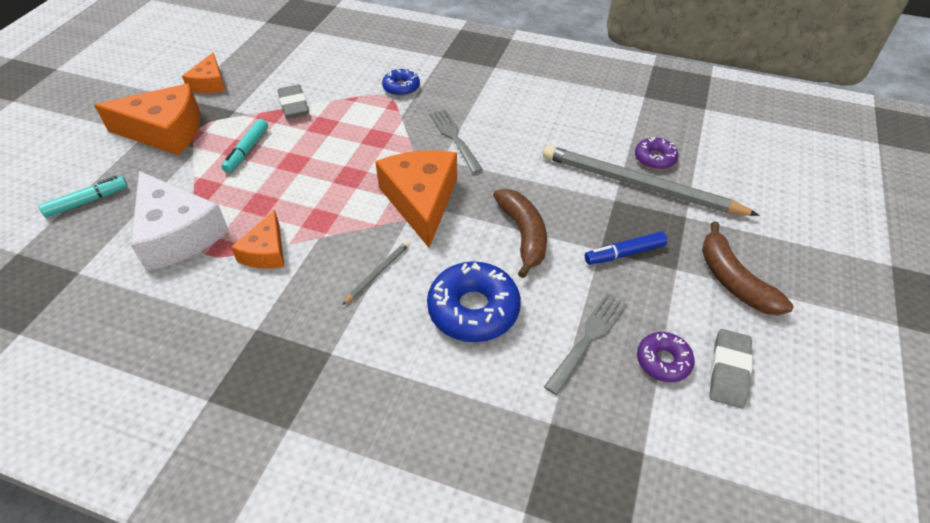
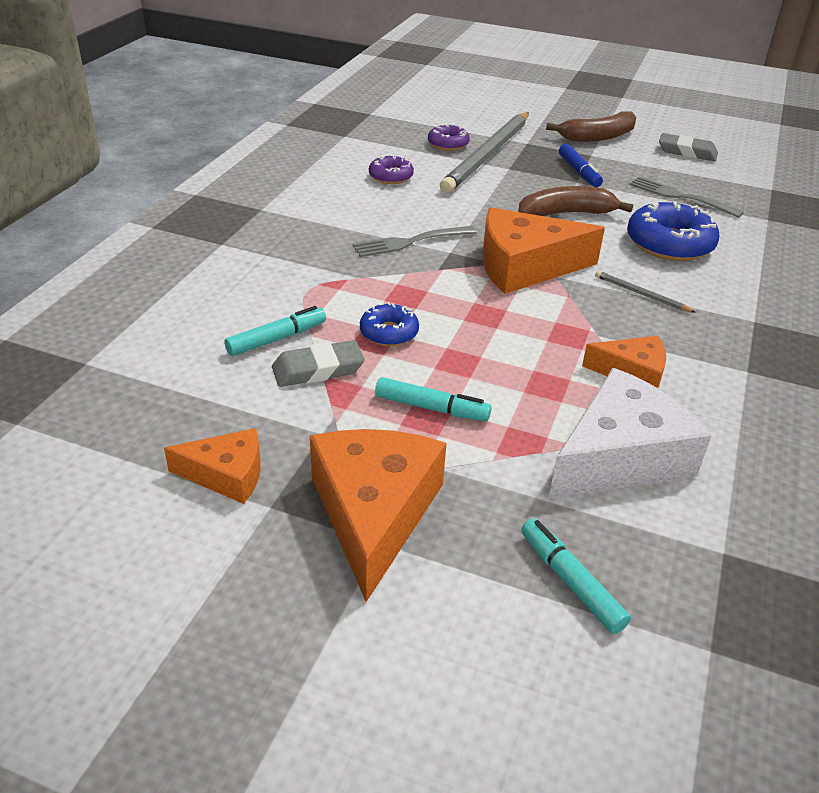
camera: 90 degrees left, 10 degrees down
blue donut [382,68,420,96] -> blue donut moved to [360,302,419,346]
purple donut [637,332,695,382] -> purple donut moved to [369,155,414,184]
none -> turquoise marker [224,306,326,356]

